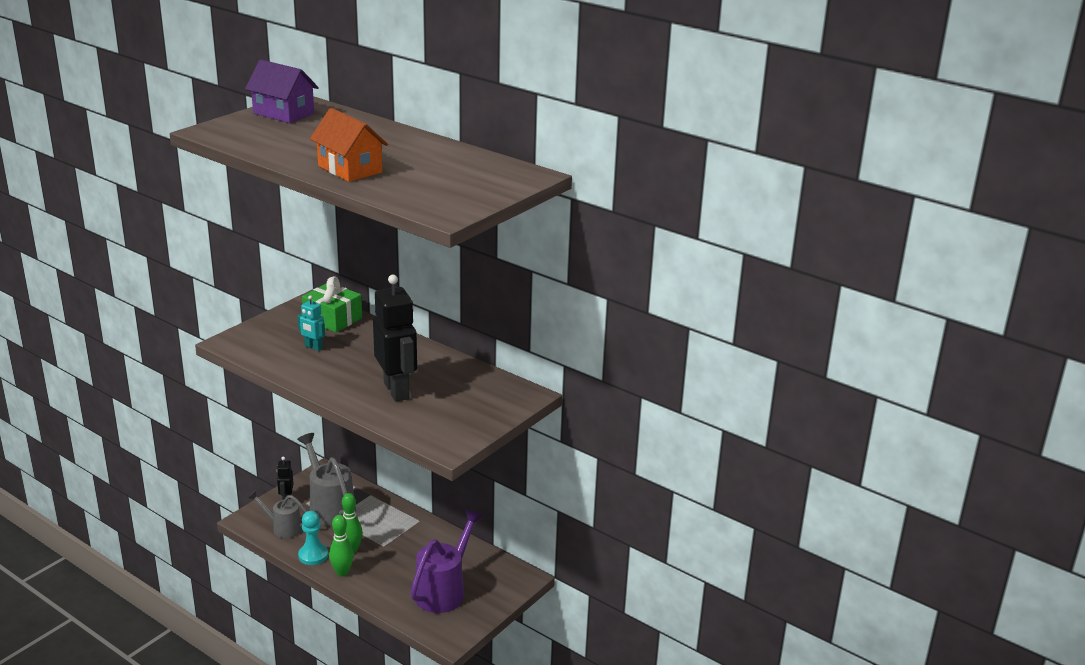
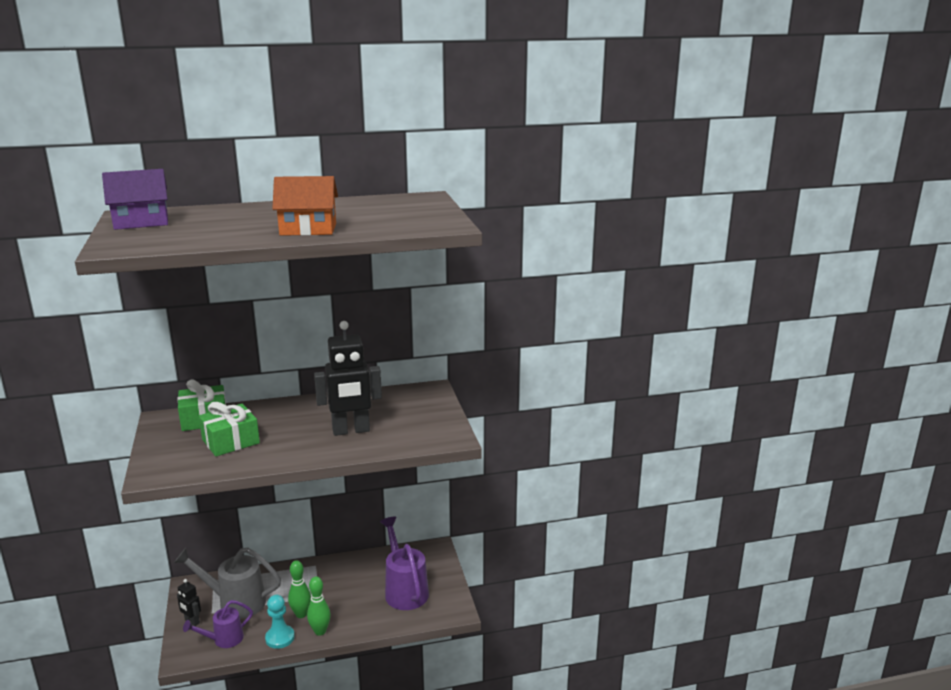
camera: 50 degrees left, 5 degrees down
grey watering can [248,490,307,538] -> purple watering can [183,600,253,648]
turquoise robot [297,295,325,351] -> green gift [199,402,260,456]
black robot [373,275,417,402] -> black robot turned 150 degrees clockwise [314,321,382,436]

